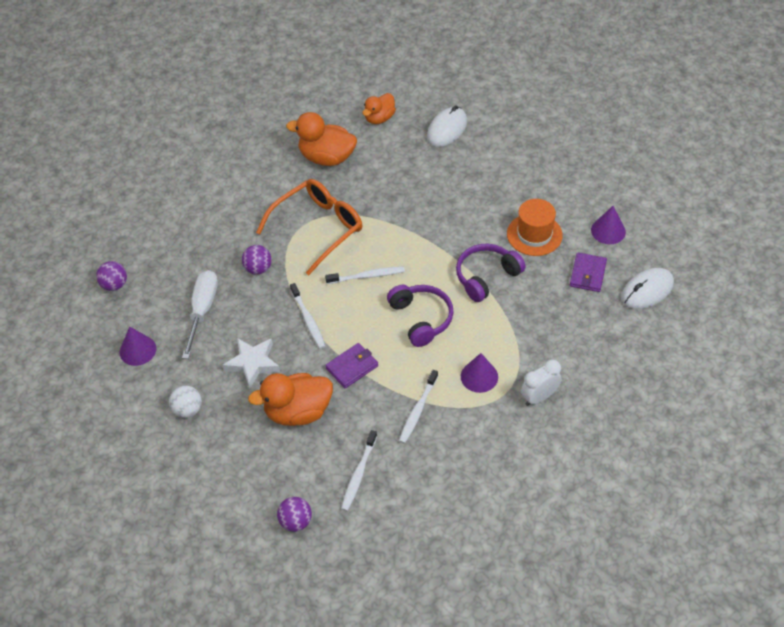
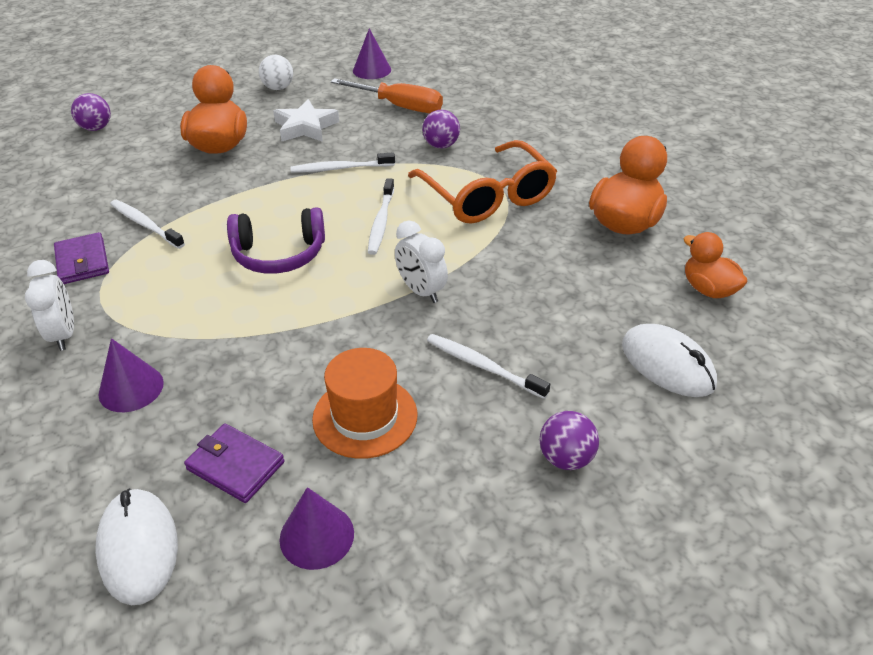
camera: 105 degrees right, 10 degrees down
purple ball [96,261,127,291] -> purple ball moved to [539,411,599,470]
white screwdriver [182,270,218,359] -> orange screwdriver [331,78,443,113]
purple wallet [325,343,378,388] -> purple wallet moved to [54,232,109,284]
white toothbrush [341,430,377,511] -> white toothbrush moved to [427,334,550,399]
purple headphones [456,244,526,302] -> none
purple cone [461,353,498,393] -> purple cone moved to [98,338,164,412]
none -> white clock [395,220,448,303]

